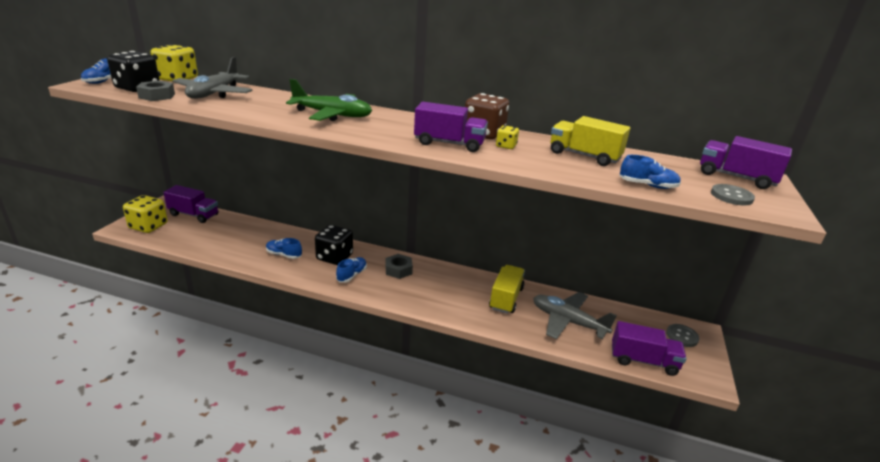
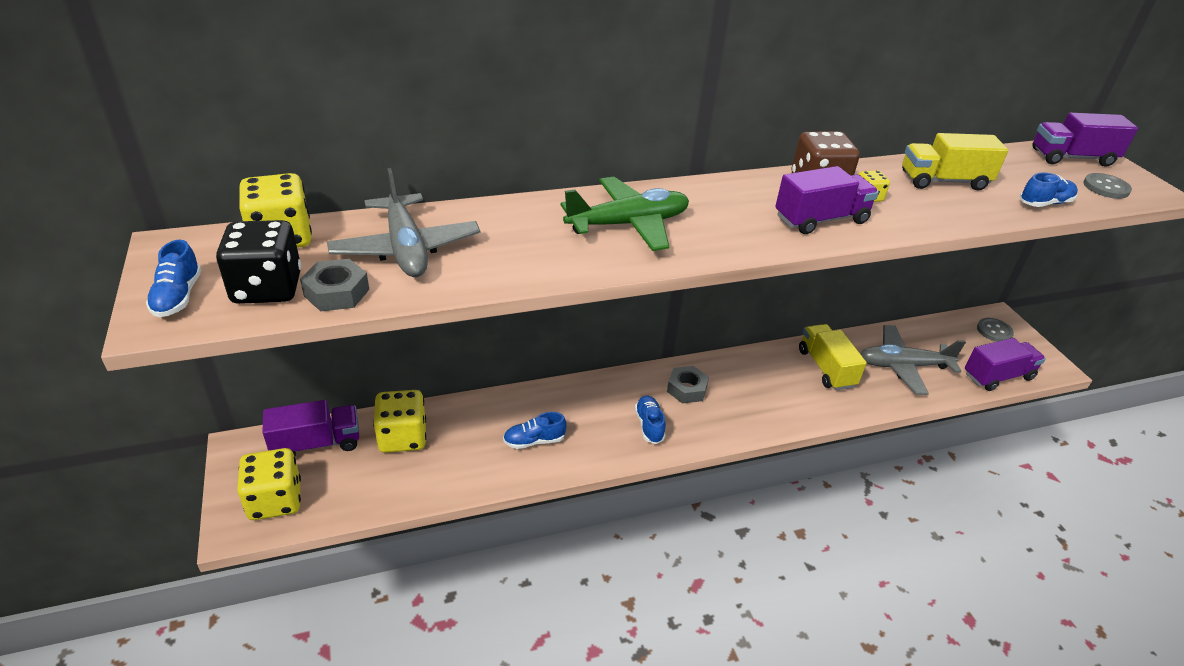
camera: 35 degrees left, 10 degrees up
black dice [315,225,353,265] -> none
none -> yellow dice [373,390,426,453]

